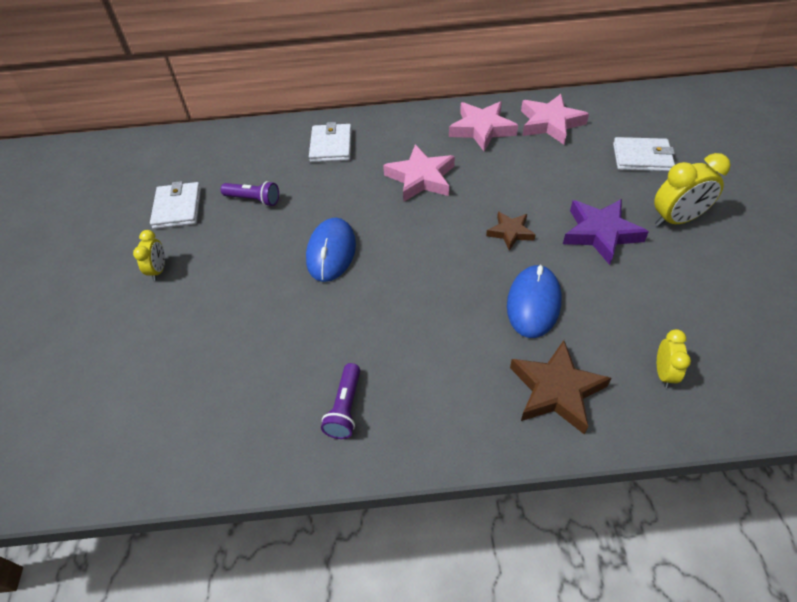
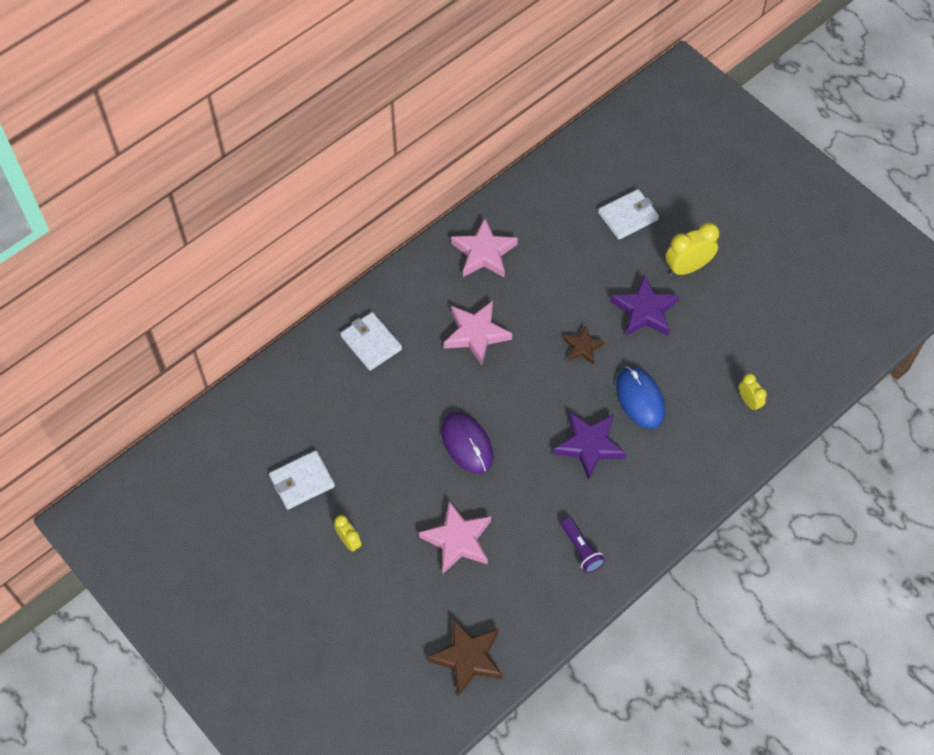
camera: 40 degrees left, 10 degrees up
white wallet [150,181,201,229] -> white wallet turned 75 degrees counterclockwise [269,450,335,510]
purple flashlight [221,181,279,206] -> none
blue mouse [306,218,356,282] -> purple mouse [441,412,493,474]
brown star [510,340,611,435] -> brown star moved to [427,618,503,696]
pink star [521,94,589,144] -> pink star moved to [419,501,491,574]
yellow clock [654,153,731,226] -> yellow clock turned 150 degrees counterclockwise [665,223,719,276]
none -> purple star [553,412,626,480]

